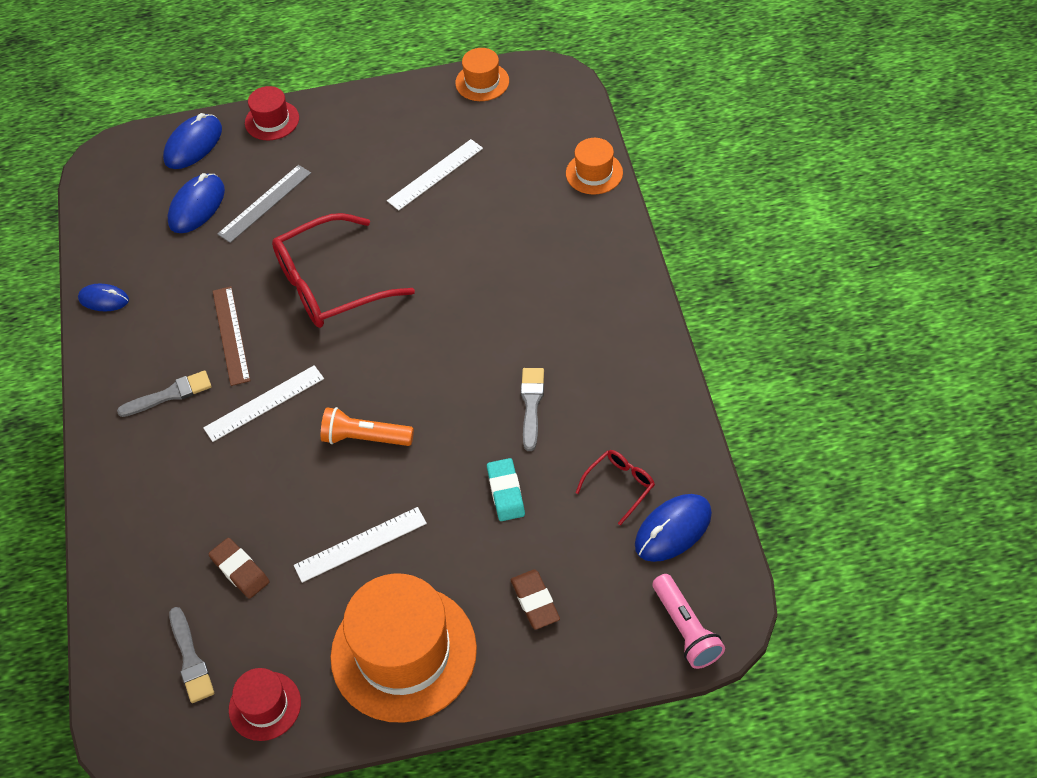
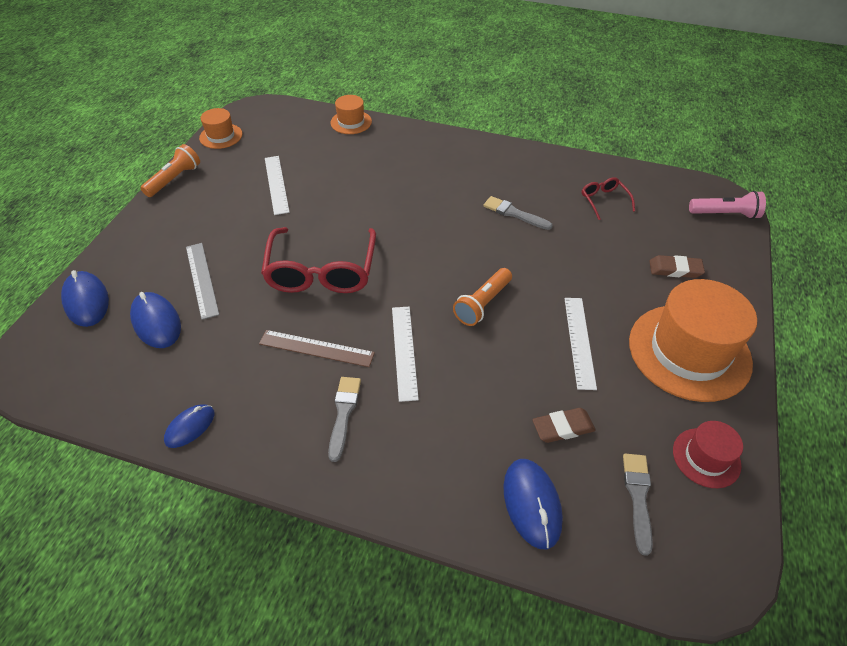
camera: 65 degrees left, 5 degrees down
grey brush [169,607,214,703] -> grey brush turned 90 degrees counterclockwise [623,454,653,556]
red hat [245,86,299,140] -> none
turquoise eraser [487,458,525,521] -> none
blue mouse [635,494,712,562] -> blue mouse moved to [503,459,563,549]
none -> orange flashlight [140,144,200,197]

